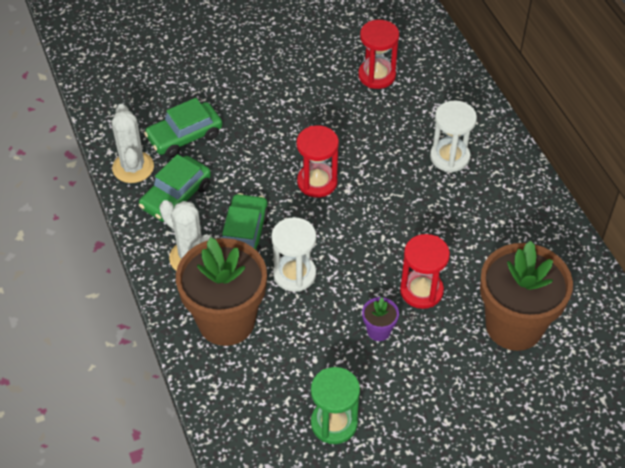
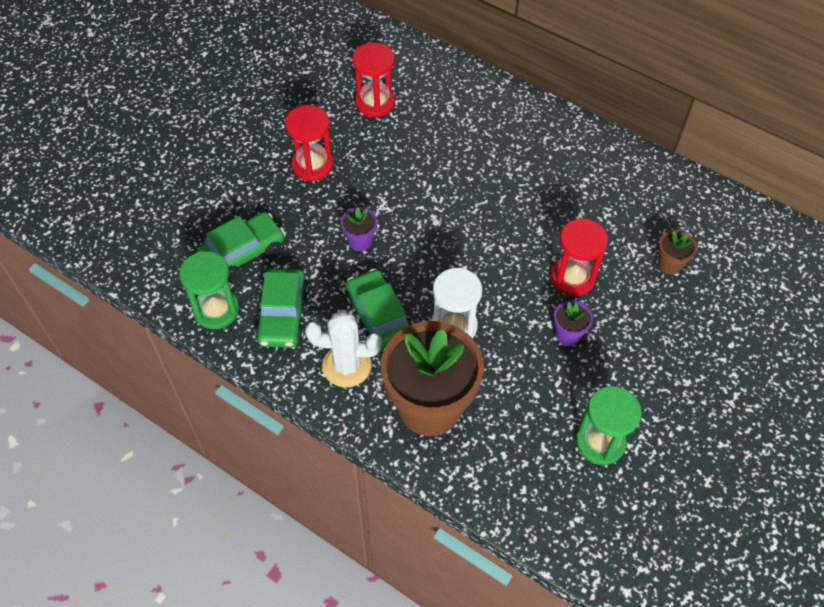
camera: 35 degrees left, 5 degrees up
white cactus [112,104,154,183] -> green hourglass [179,251,239,329]
green car [144,98,223,158] -> green car turned 150 degrees counterclockwise [197,212,285,280]
red hourglass [297,125,339,198] -> red hourglass moved to [285,105,333,181]
white hourglass [430,100,477,172] -> none
brown flower pot [480,241,573,351] -> brown flower pot [658,230,697,275], size x0.41
none -> purple flower pot [341,207,377,251]

